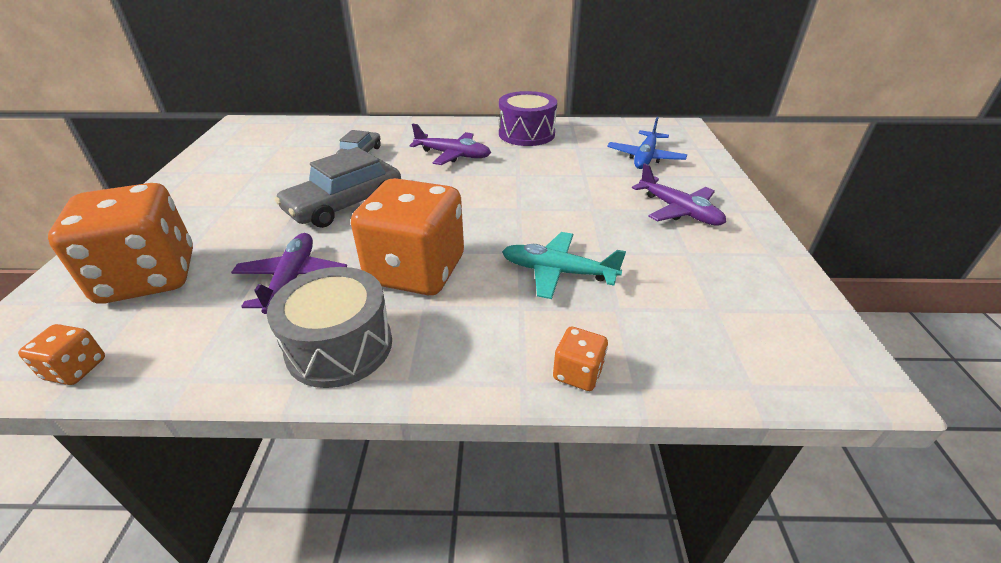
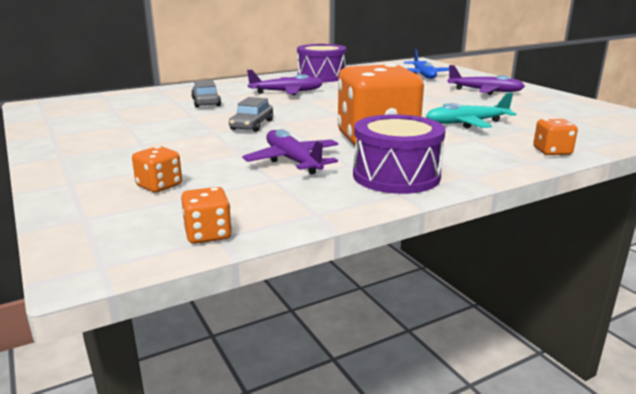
camera: 30 degrees left, 15 degrees down
orange dice [48,183,193,304] -> orange dice [132,146,182,193], size x0.42
grey drum [267,267,392,388] -> purple drum [353,114,445,194]
grey car [275,147,401,228] -> grey car [229,97,273,132], size x0.57

